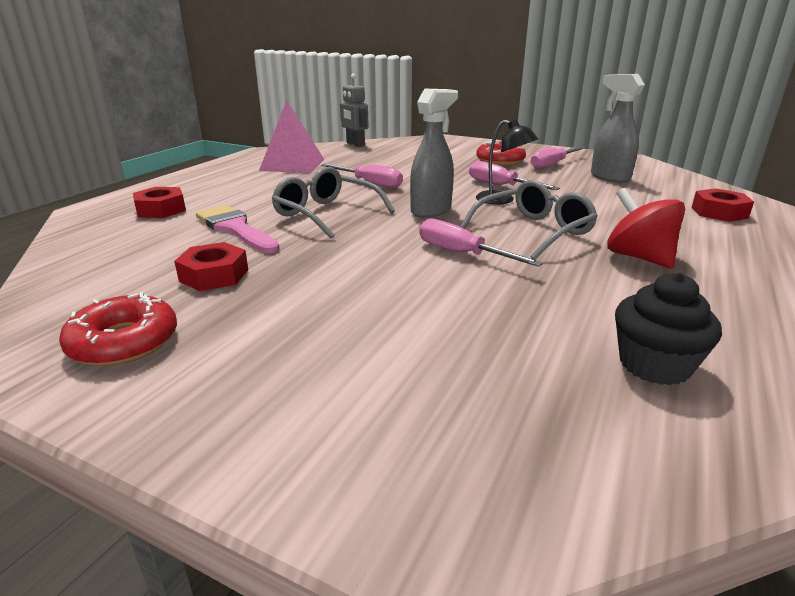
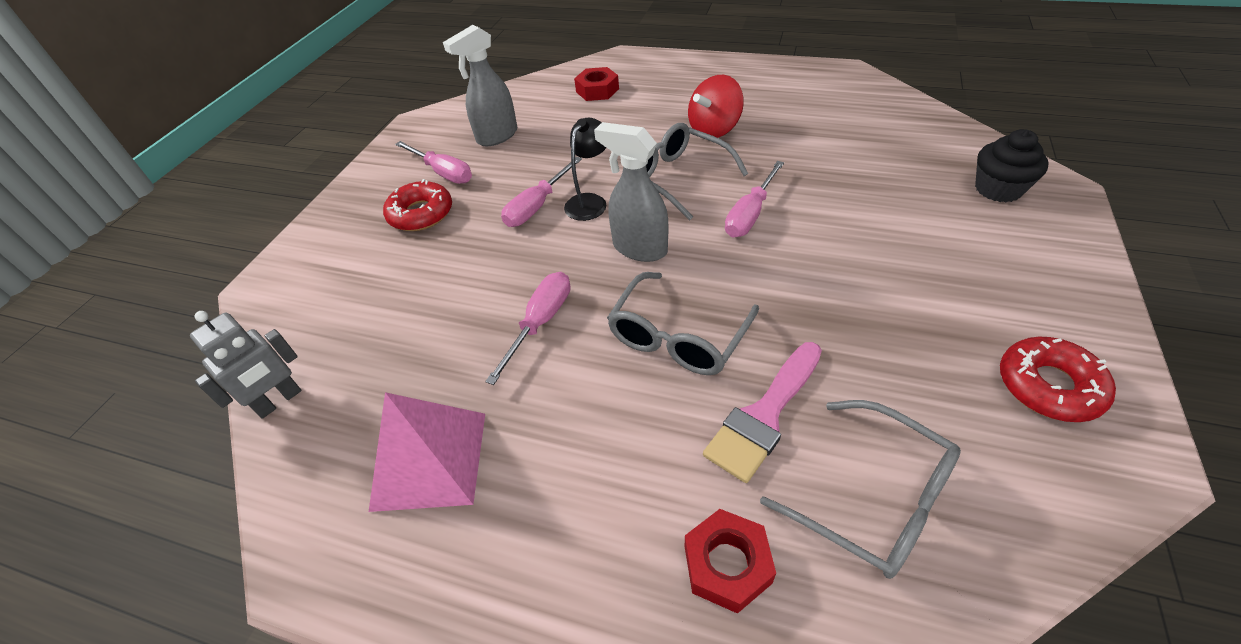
camera: 95 degrees left, 20 degrees up
red nut [174,242,248,291] -> none
black cupcake [615,273,722,385] -> black cupcake moved to [975,129,1048,202]
none -> grey glasses [760,400,961,579]

